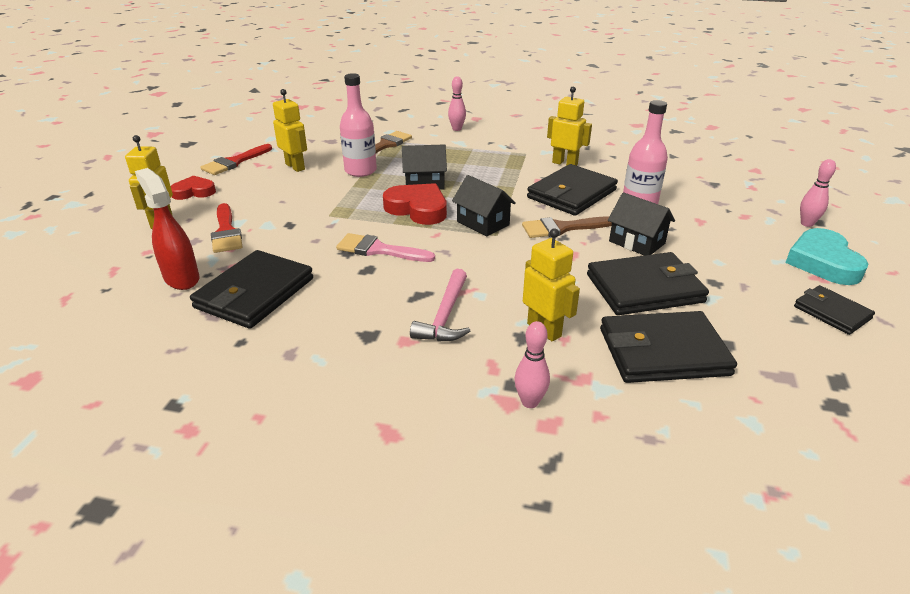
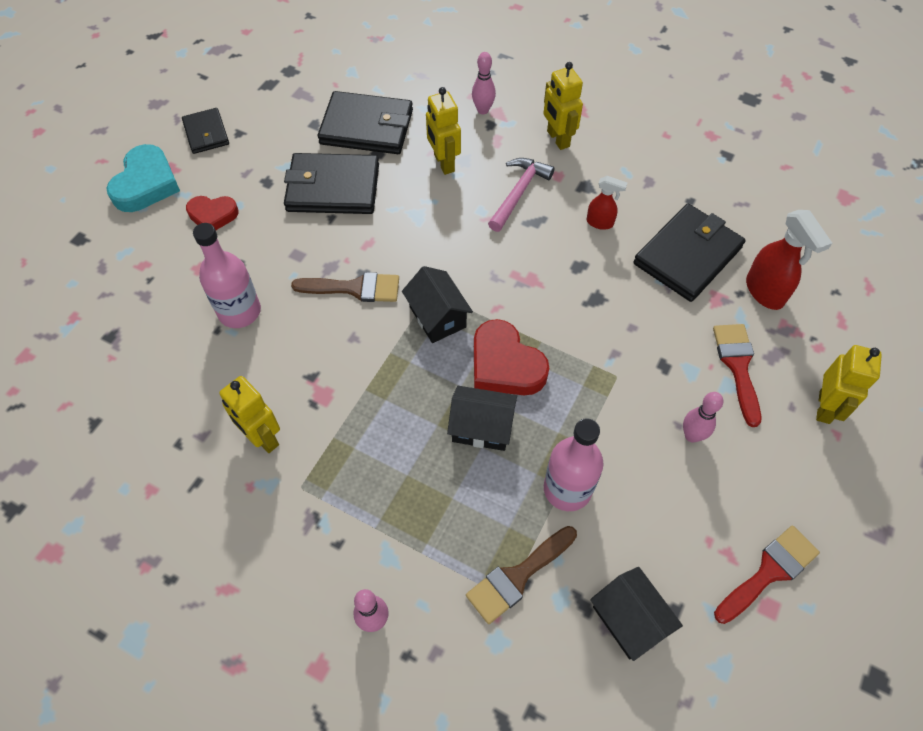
camera: 165 degrees left, 25 degrees up
red heart [171,175,216,200] -> red heart moved to [186,196,238,230]
yellow robot [273,89,307,172] -> yellow robot moved to [544,62,583,150]
pink brush [336,233,435,262] -> none
black wallet [527,164,618,216] -> none
black house [608,192,675,255] -> black house moved to [590,567,683,661]
pink bowling pin [800,159,836,227] -> pink bowling pin moved to [683,392,723,443]
none -> red spray bottle [587,176,627,230]

